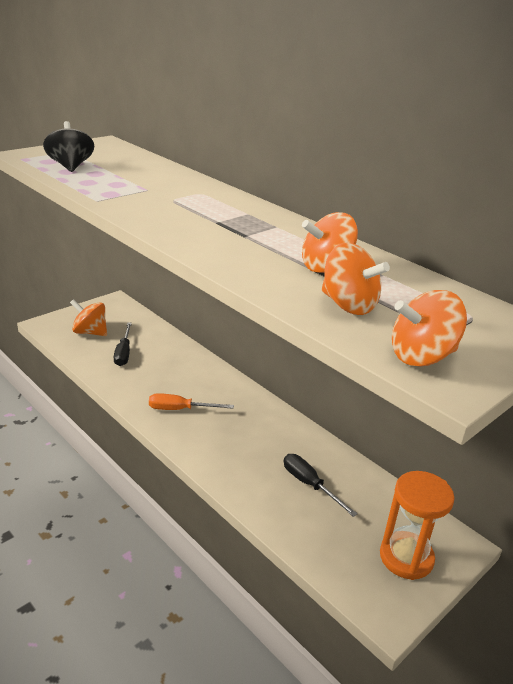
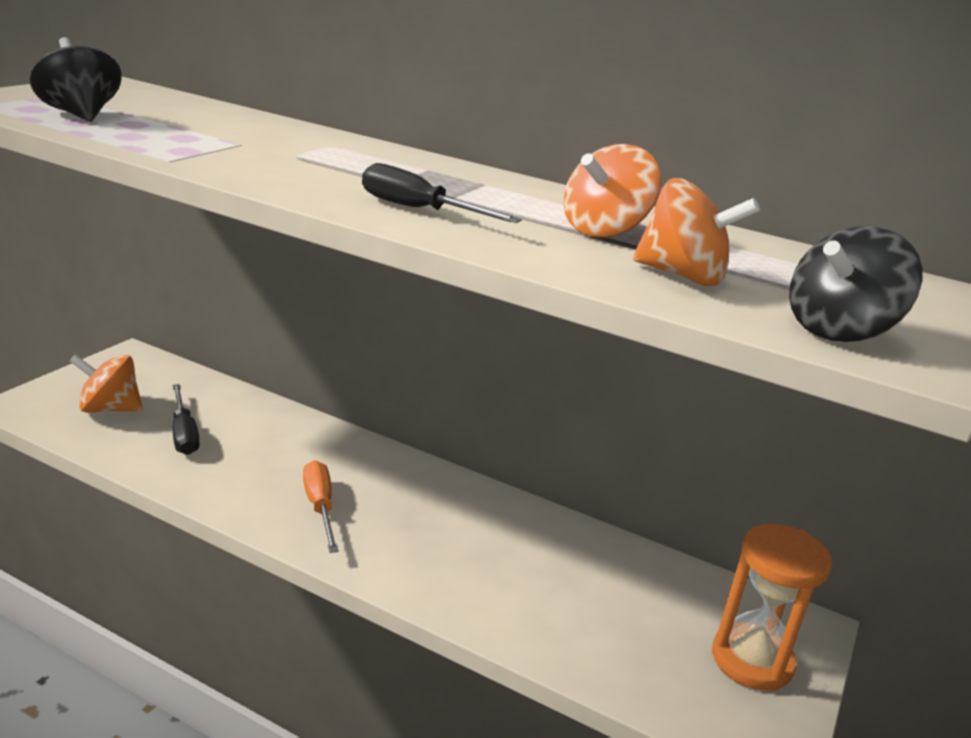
camera: 20 degrees left, 5 degrees down
orange screwdriver [149,393,234,410] -> orange screwdriver turned 90 degrees clockwise [303,460,339,553]
black screwdriver [284,454,357,517] -> black screwdriver moved to [362,163,522,223]
orange spinning top [392,290,467,367] -> black spinning top [789,226,923,342]

